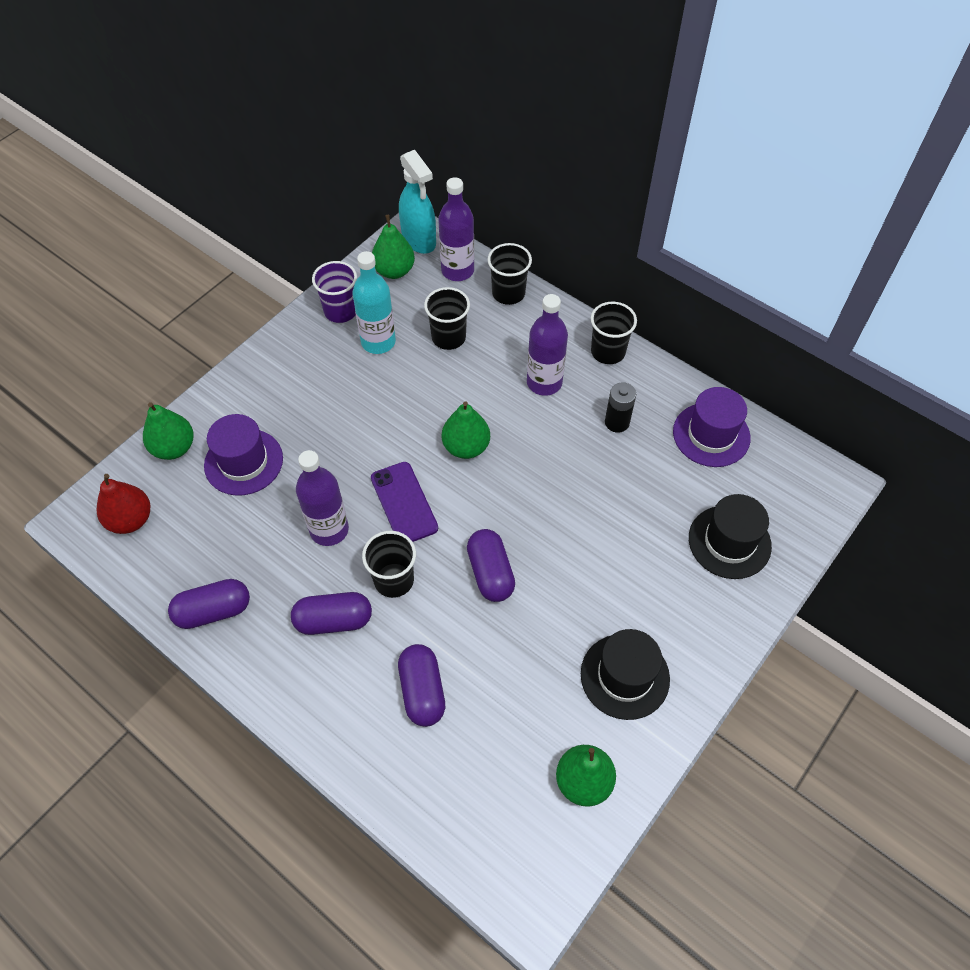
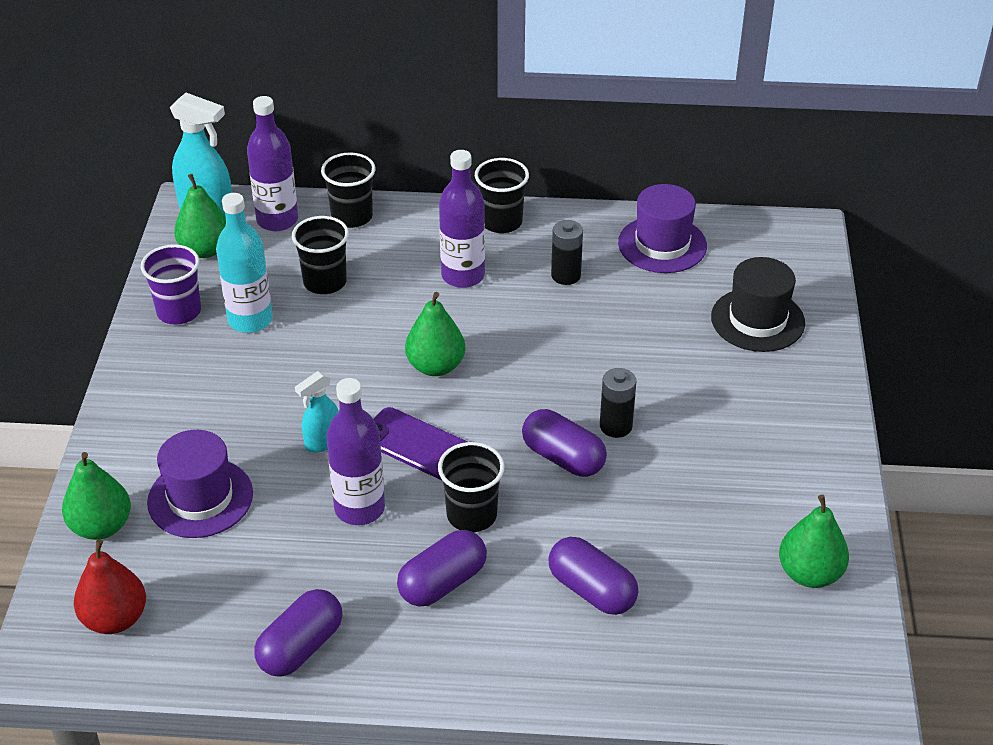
camera: 35 degrees left, 15 degrees down
black hat [581,629,670,720] -> none
none -> turquoise spray bottle [295,371,339,452]
none -> black battery [600,368,636,438]

